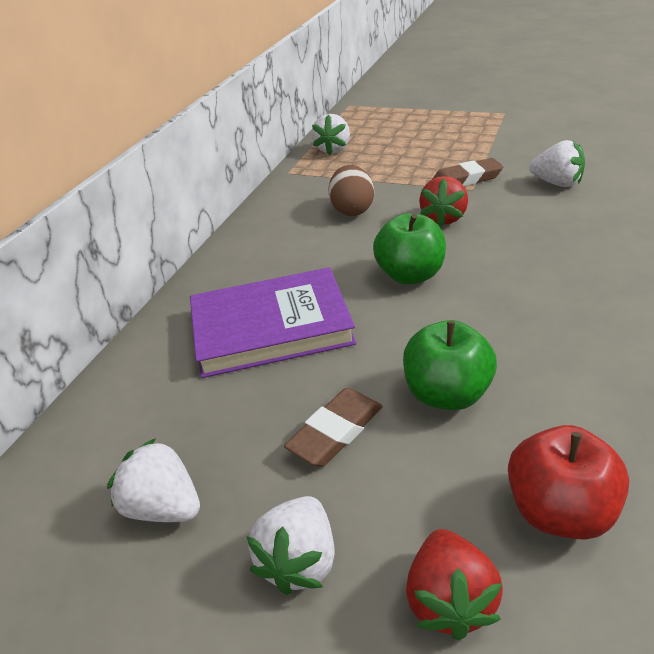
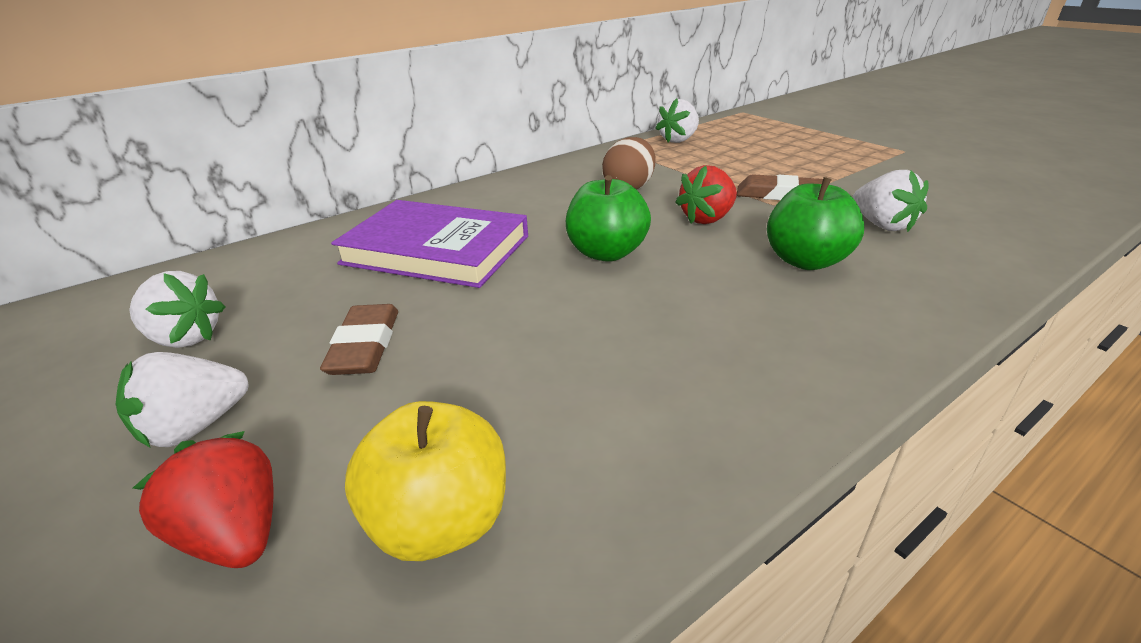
camera: 30 degrees right, 5 degrees down
white strawberry [107,438,200,522] -> white strawberry turned 135 degrees clockwise [129,271,225,348]
brown eraser [284,388,383,467] -> brown eraser turned 75 degrees counterclockwise [320,304,398,375]
green apple [403,320,497,410] -> green apple moved to [767,177,864,270]
red strawberry [406,529,503,640] -> red strawberry turned 105 degrees clockwise [133,431,273,568]
red apple [508,425,629,539] -> yellow apple [345,401,506,561]

